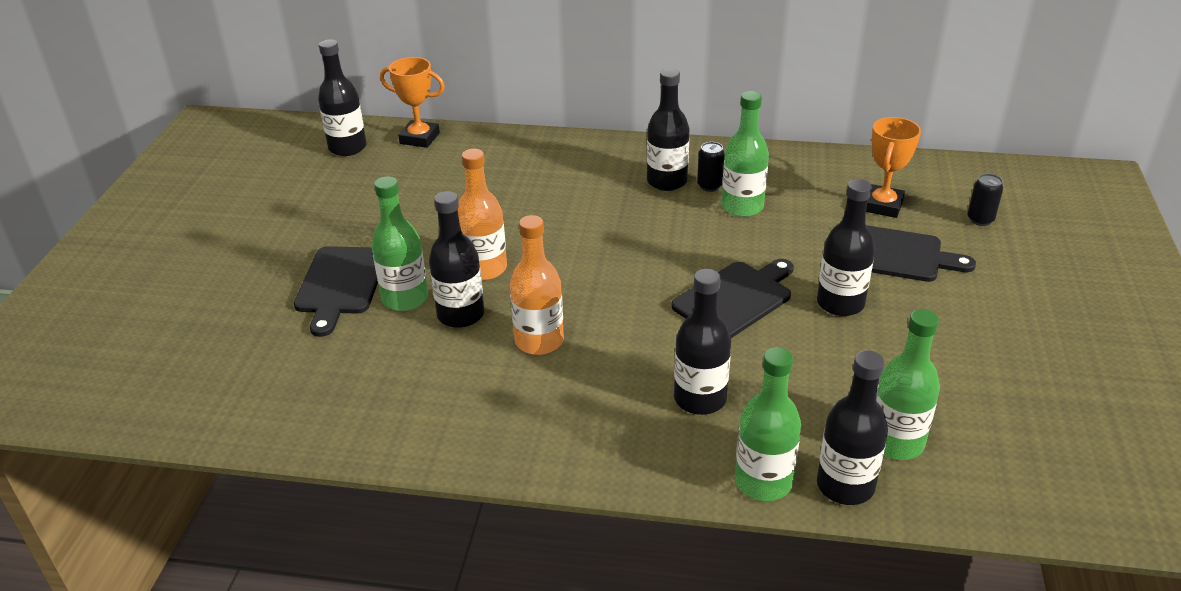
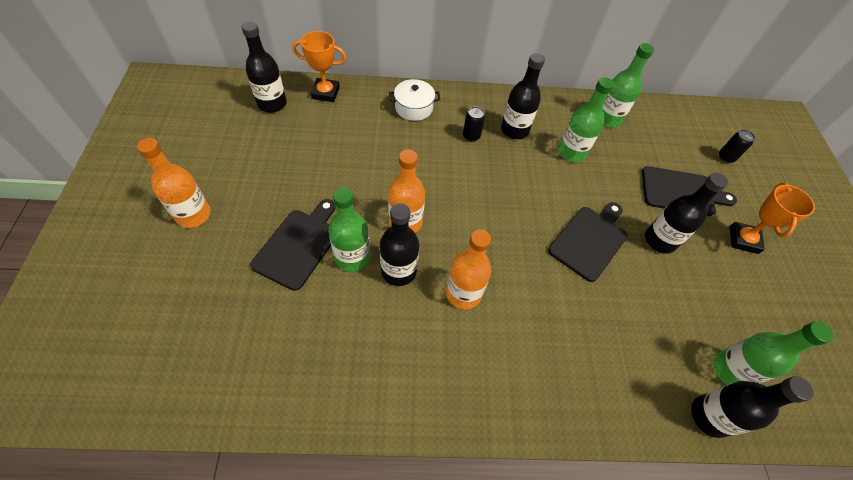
camera: 15 degrees left, 20 degrees up
black cutting board [294,246,378,337] -> black cutting board turned 150 degrees counterclockwise [250,199,336,291]
black bottle [674,269,731,415] -> none
black can [697,142,725,192] -> black can moved to [463,107,485,142]
green bottle [735,347,801,501] -> green bottle moved to [602,43,654,128]
orange trophy [866,117,921,218] -> orange trophy moved to [730,182,815,254]
none -> orange bottle [137,138,211,228]
none -> white pot [389,79,440,121]

